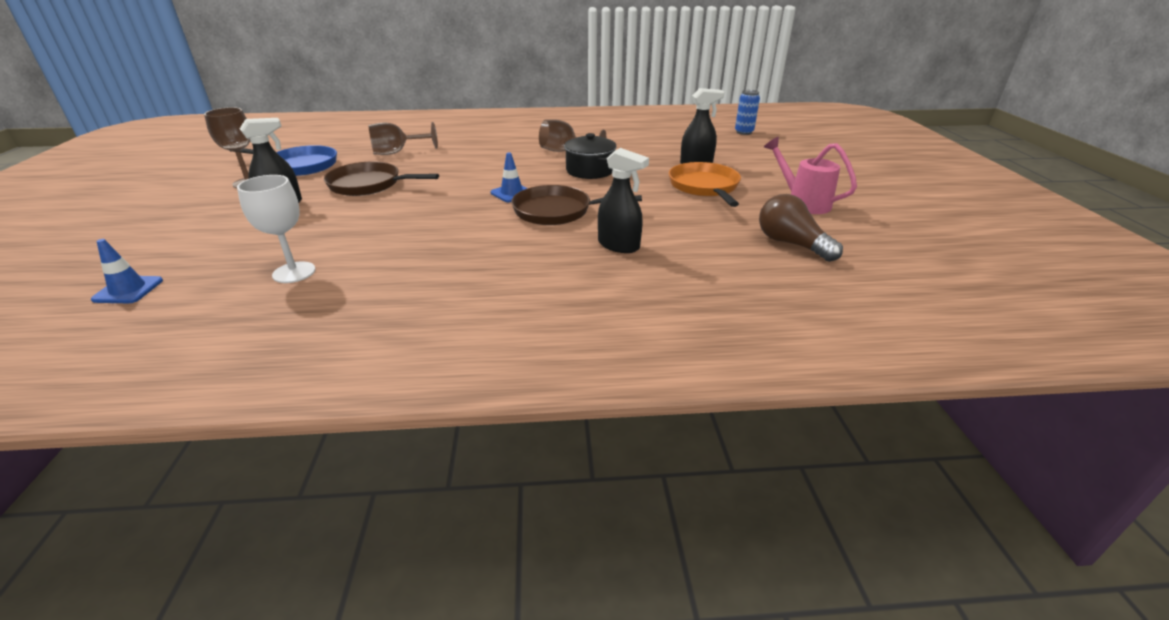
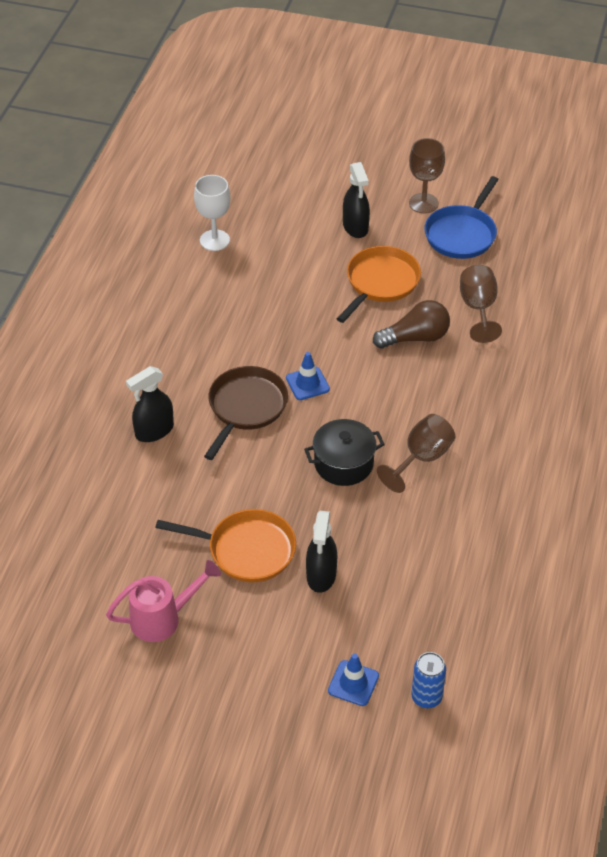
camera: 110 degrees right, 15 degrees up
blue traffic cone [91,239,163,303] -> blue traffic cone moved to [328,653,379,706]
brown pan [324,162,439,196] -> orange pan [337,246,421,323]
brown light bulb [759,194,843,262] -> brown light bulb moved to [373,300,450,349]

